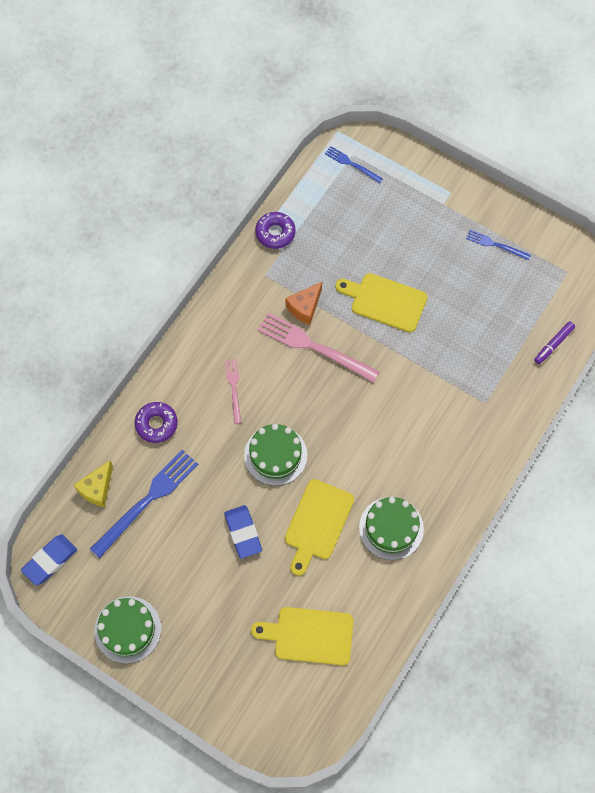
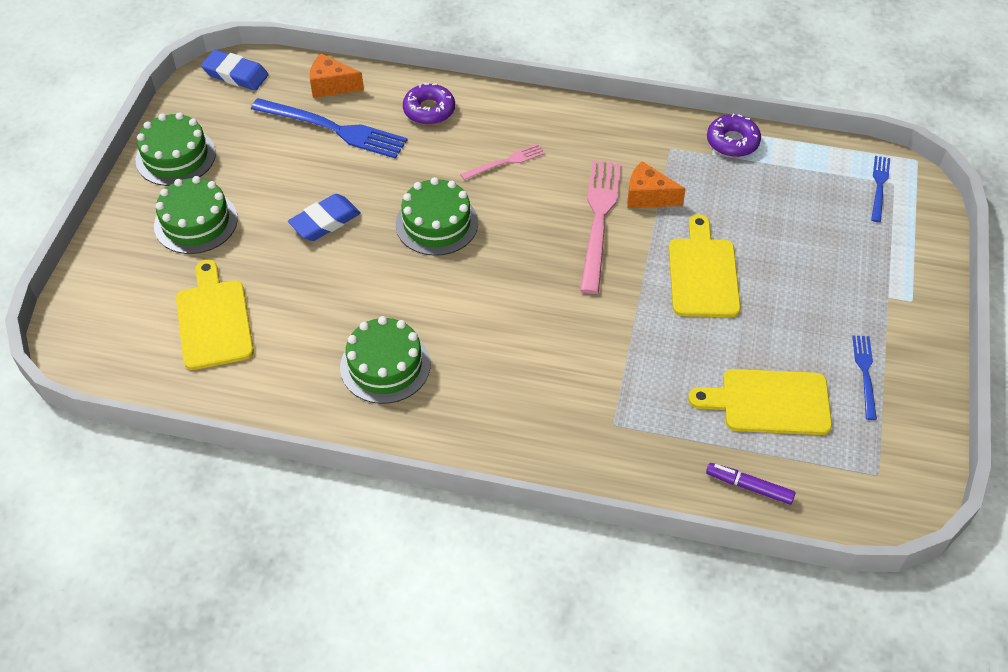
camera: 70 degrees right, 15 degrees down
yellow cheese [74,460,113,507] -> orange cheese [310,53,364,98]
yellow cutting board [285,479,354,576] -> yellow cutting board moved to [688,369,832,435]
none -> green cake [154,176,238,254]

